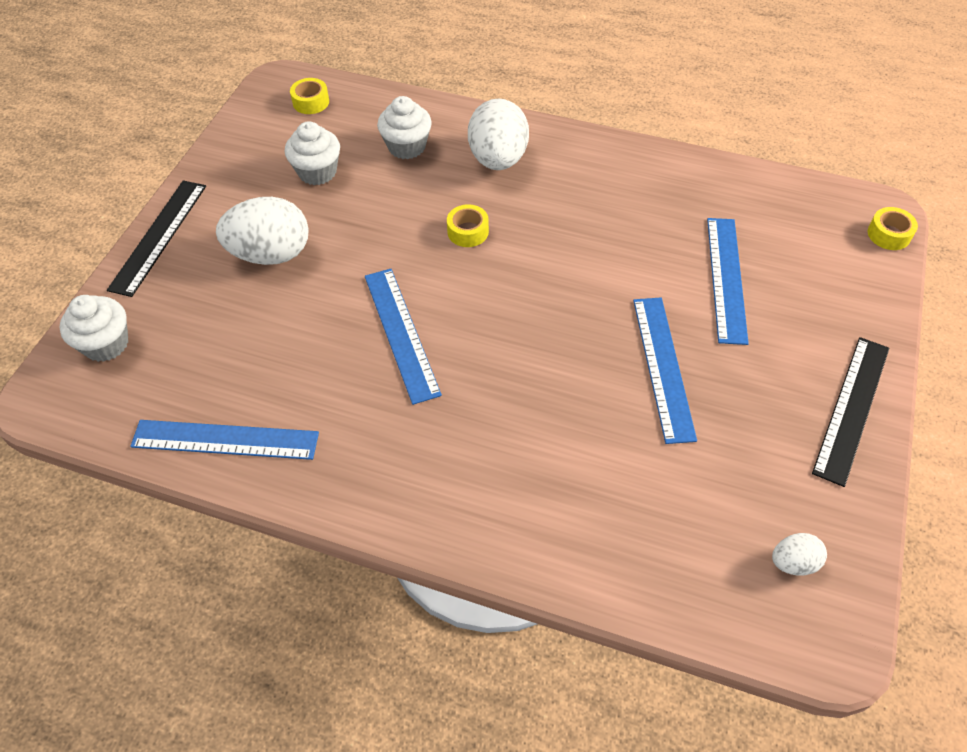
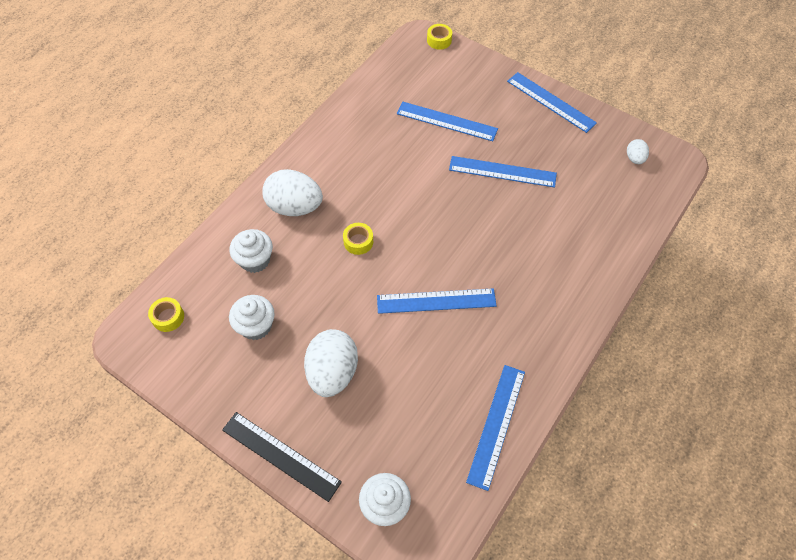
camera: 75 degrees left, 5 degrees up
black ruler [812,337,889,487] -> blue ruler [507,72,597,133]

